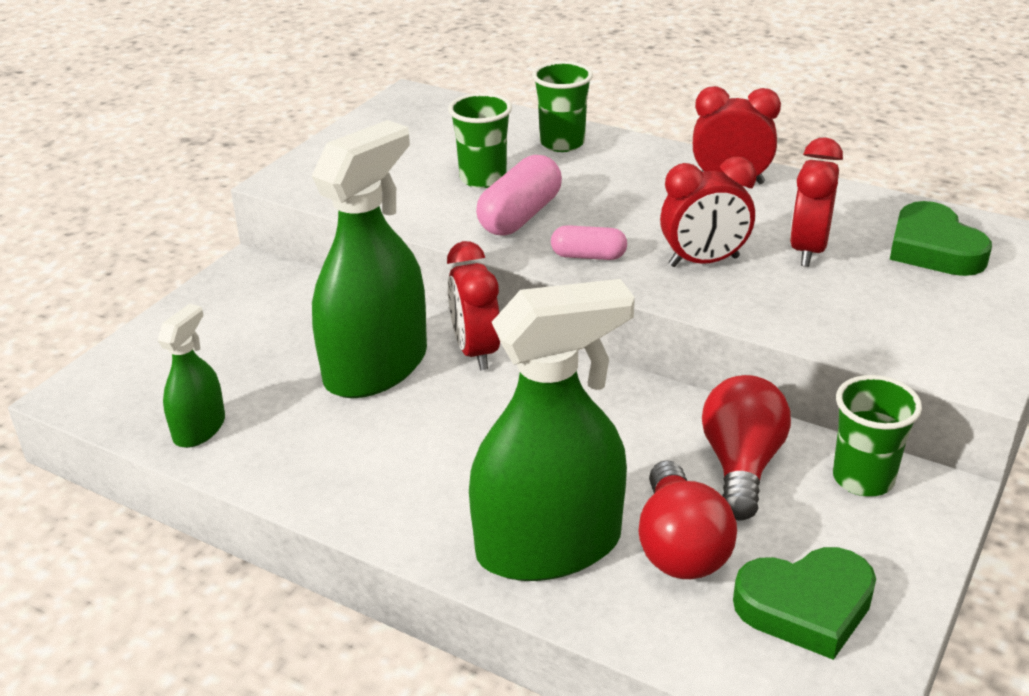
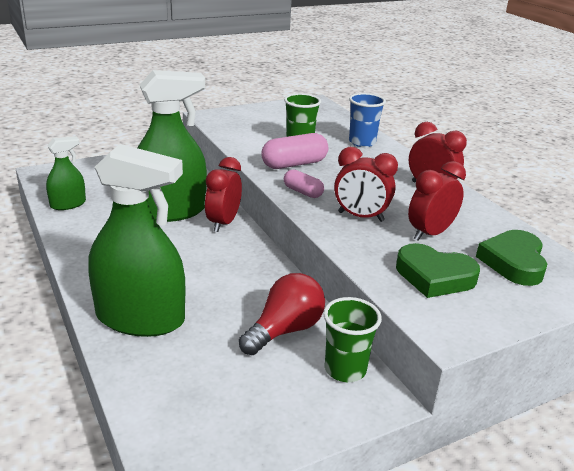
camera: 30 degrees right, 5 degrees down
green cup [532,61,593,152] -> blue cup [349,93,386,147]
red light bulb [638,461,737,579] -> none
green heart [733,547,876,660] -> green heart moved to [396,243,480,298]

